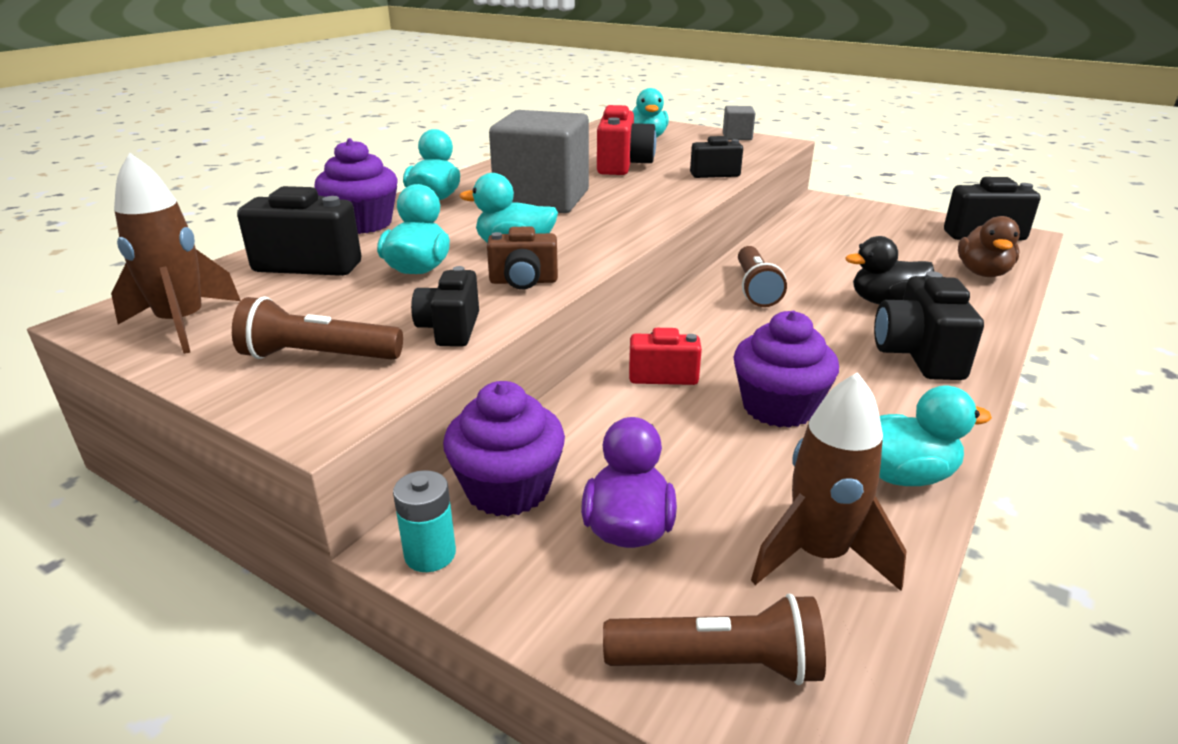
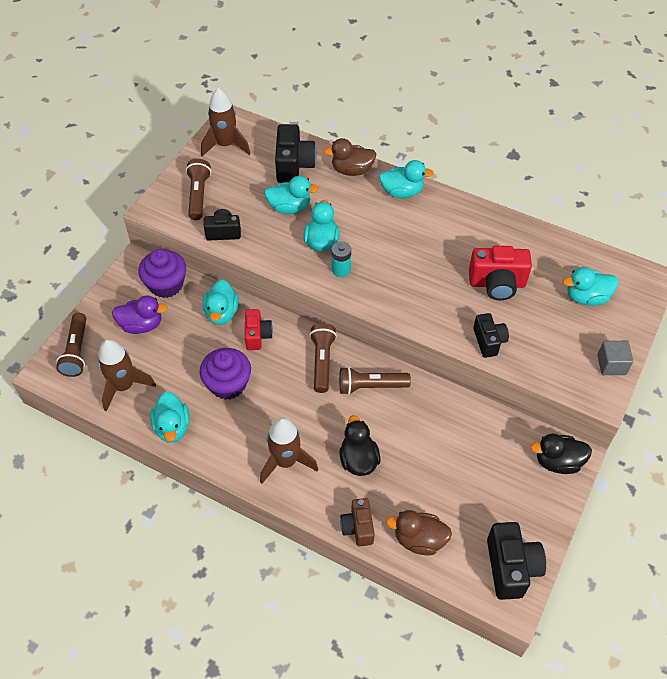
camera: 85 degrees right, 25 degrees up
purple cupcake [314,138,398,234] -> brown duck [323,138,376,176]
turquoise battery [393,470,456,572] -> turquoise battery moved to [332,241,351,277]
brown camera [487,226,558,289] -> brown camera moved to [340,498,375,546]
grey cube [489,110,589,213] -> none
black camera [874,271,984,380] -> brown rocket [260,417,318,484]
none -> turquoise duck [203,279,239,325]
none -> brown flashlight [309,323,337,393]
none -> black duck [530,434,592,474]

